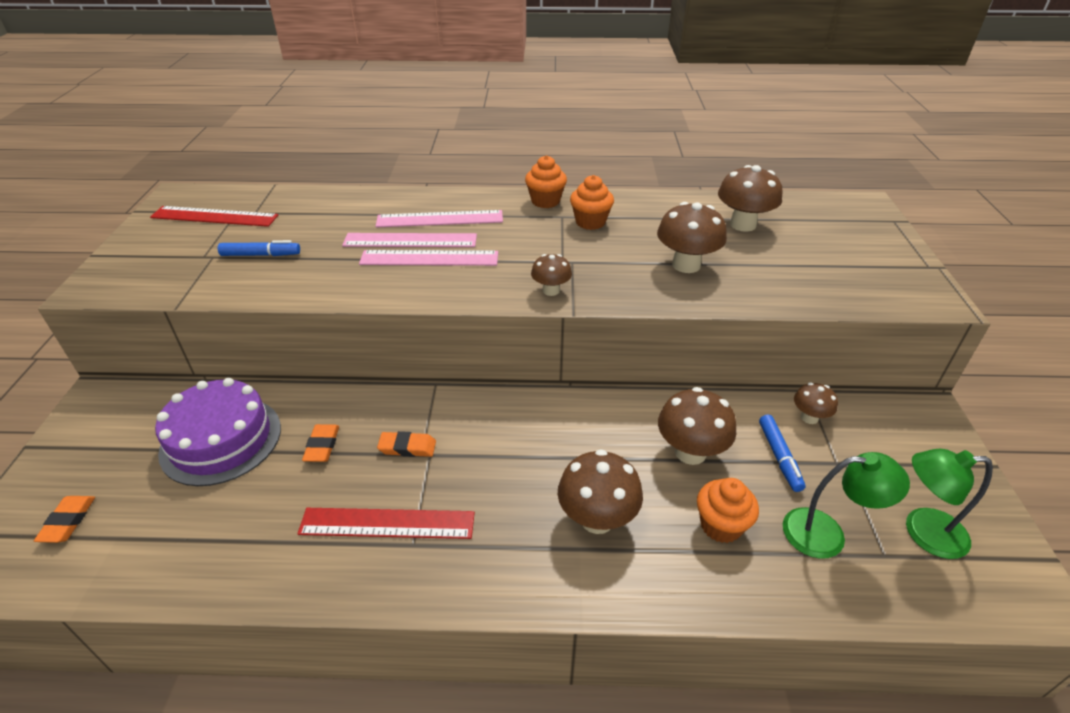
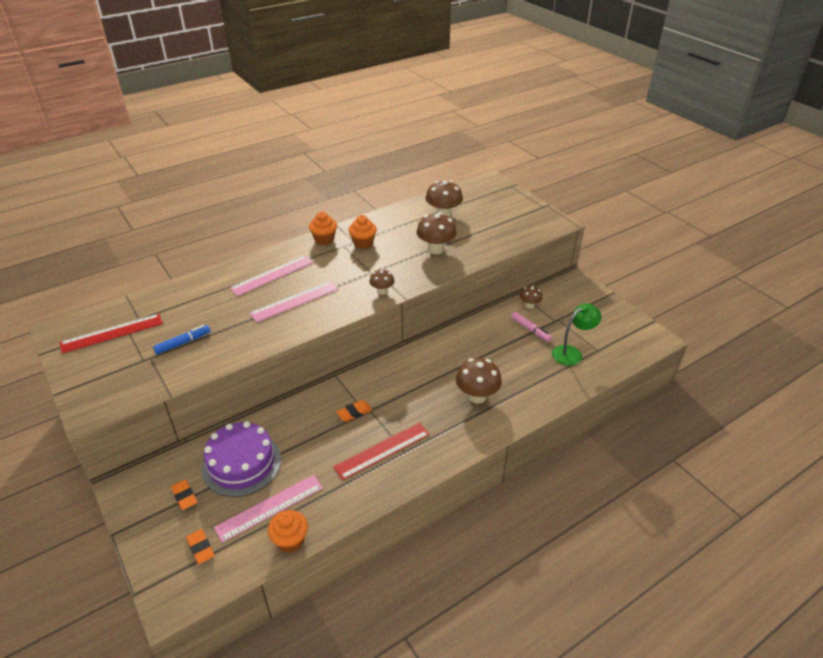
camera: 35 degrees left, 0 degrees up
orange eraser [302,424,339,462] -> orange eraser moved to [171,479,197,510]
pink ruler [342,233,477,247] -> pink ruler moved to [214,475,323,543]
brown mushroom [658,387,736,465] -> none
orange cupcake [697,478,759,543] -> orange cupcake moved to [268,510,308,553]
blue marker [759,415,806,492] -> pink marker [511,312,552,342]
green lamp [906,449,993,559] -> none

